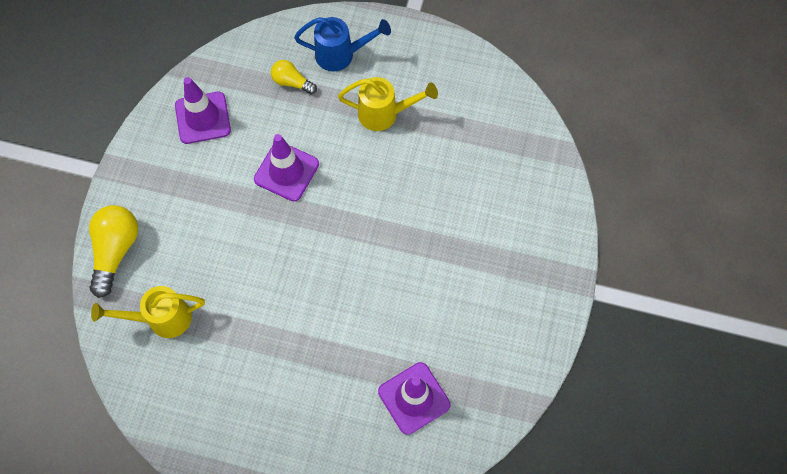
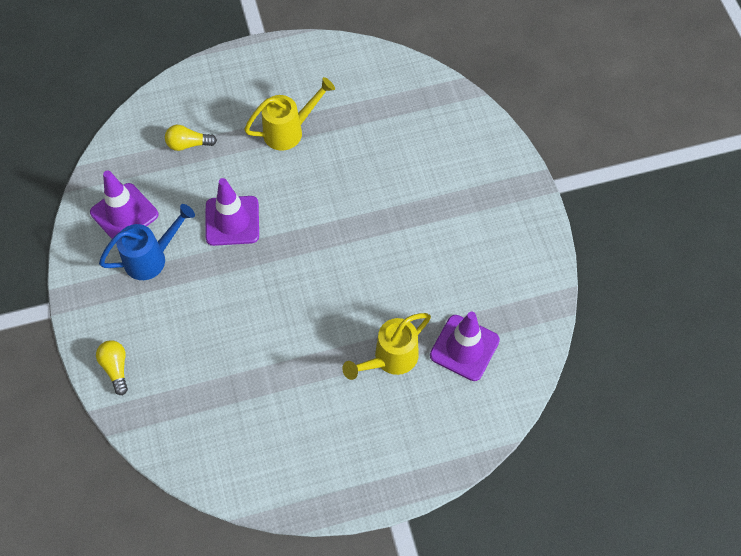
camera: 30 degrees left, 5 degrees down
yellow light bulb [89,205,138,298] -> yellow light bulb [96,340,128,395], size x0.59
yellow watering can [91,286,205,338] -> yellow watering can moved to [342,313,431,380]
blue watering can [294,17,391,71] -> blue watering can moved to [99,204,195,280]

